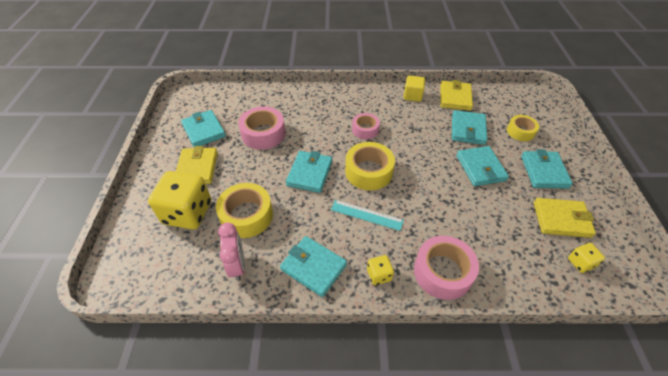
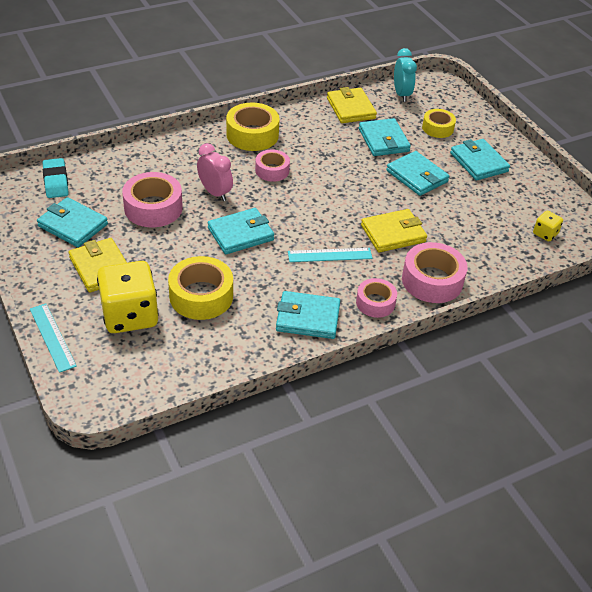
camera: 30 degrees left, 5 degrees down
pink clock [218,222,245,280] -> pink clock moved to [197,143,233,201]
turquoise wallet [286,151,332,193] -> turquoise wallet turned 75 degrees clockwise [208,208,274,254]
yellow tape [345,142,395,190] -> yellow tape moved to [226,103,280,151]
yellow dice [367,255,394,285] -> pink tape [356,278,397,318]
yellow cube [404,75,425,102] -> none
yellow wallet [534,198,596,238] -> yellow wallet moved to [361,209,427,253]
none -> turquoise ruler [30,304,77,373]
none -> turquoise eraser [43,158,69,198]
none -> turquoise clock [394,48,417,102]

